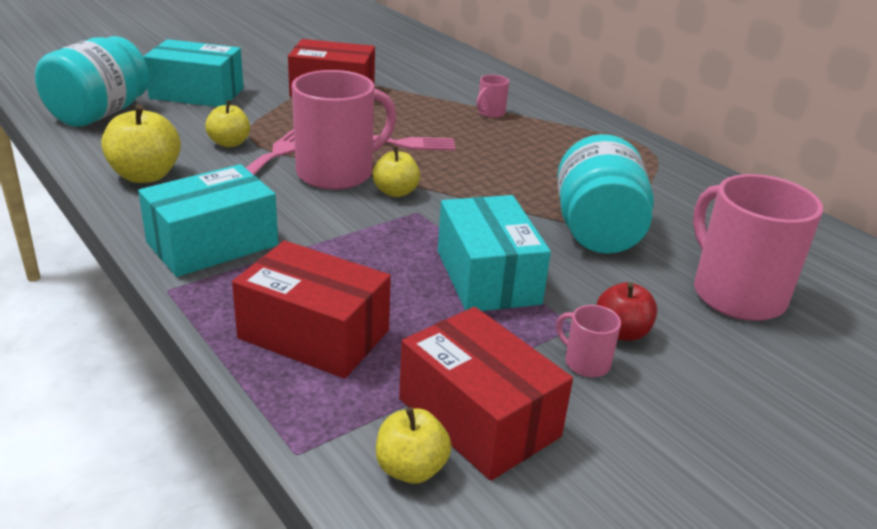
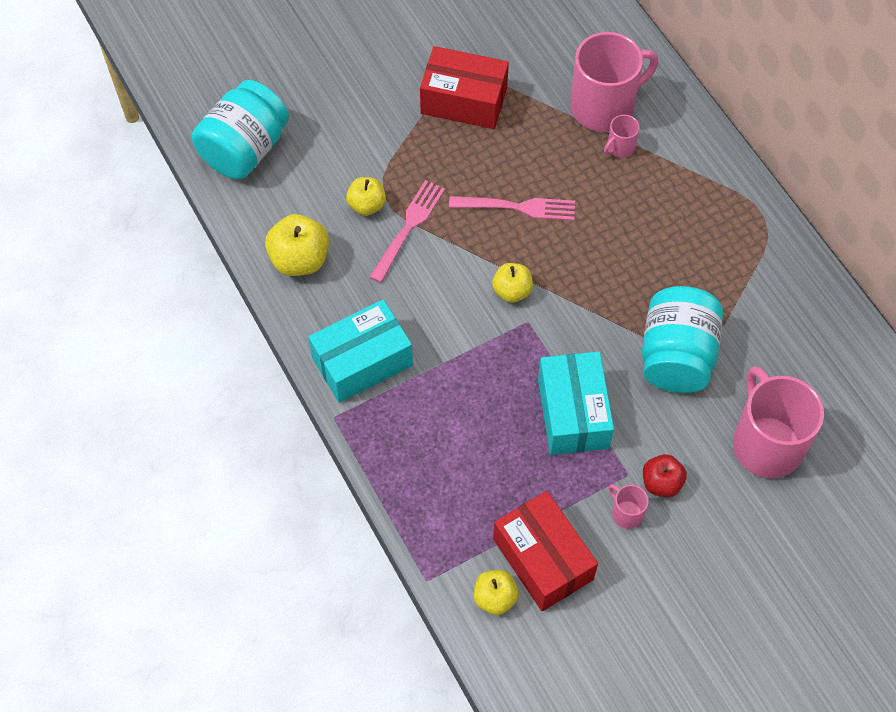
camera: 10 degrees right, 30 degrees up
turquoise box [143,39,244,107] -> none
red box [232,241,391,379] -> none
pink mug [292,70,397,190] -> pink mug moved to [570,32,658,132]

